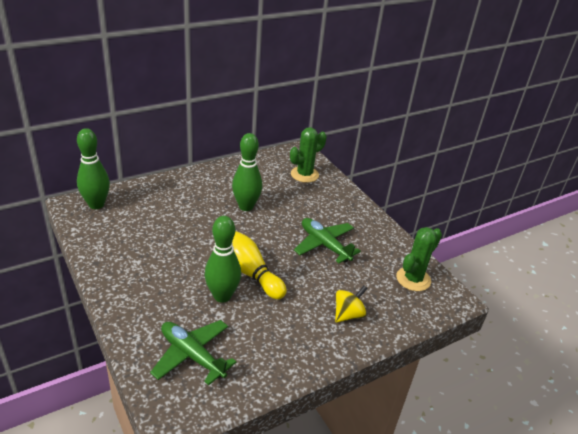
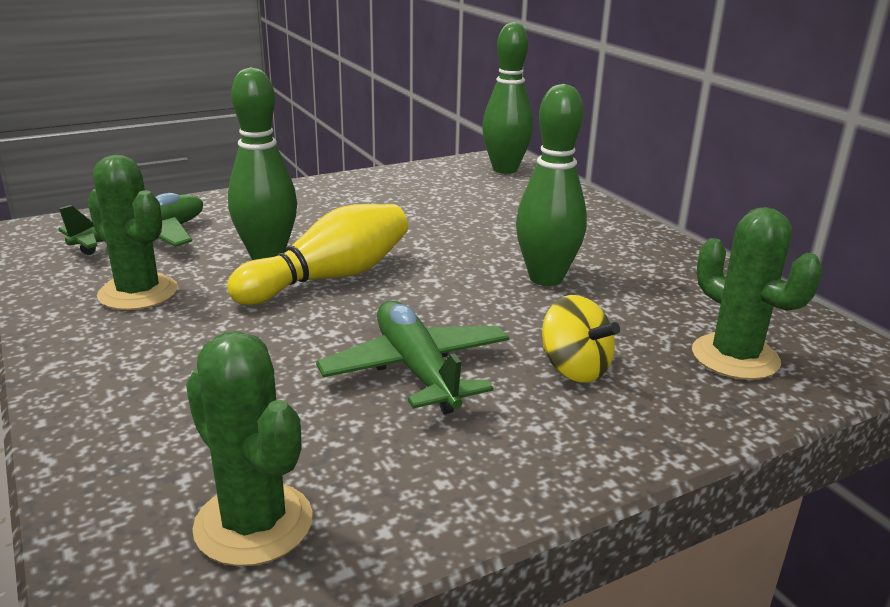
camera: 95 degrees right, 10 degrees down
green plane [294,218,361,263] -> green plane turned 75 degrees counterclockwise [316,301,509,414]
yellow spinning top [335,286,367,323] -> yellow spinning top moved to [542,295,620,383]
none -> green cactus [87,155,178,310]

